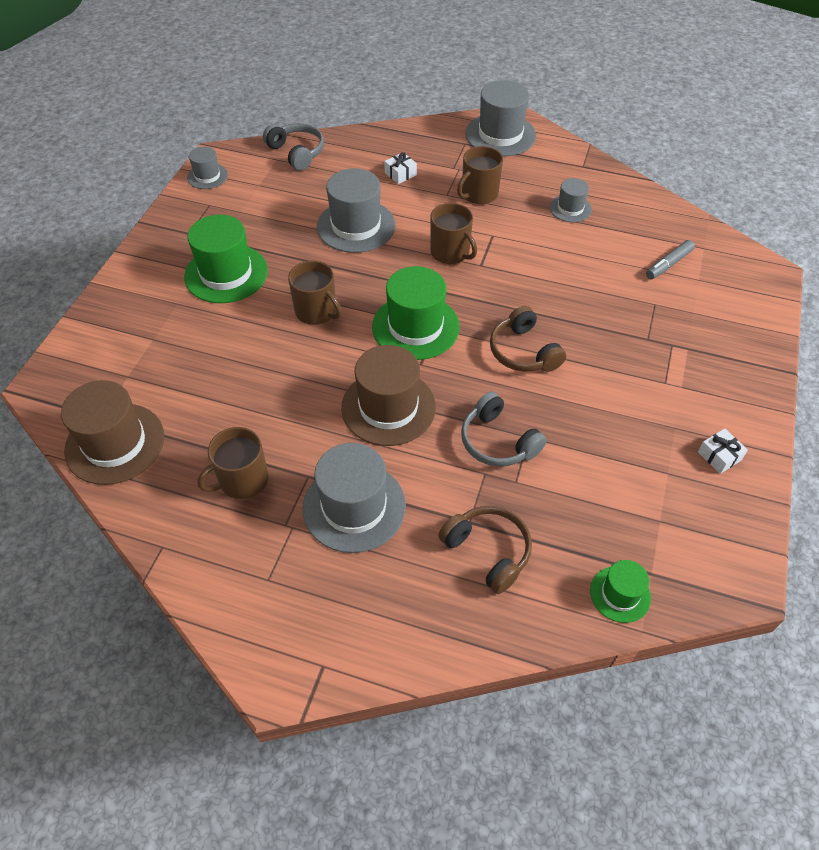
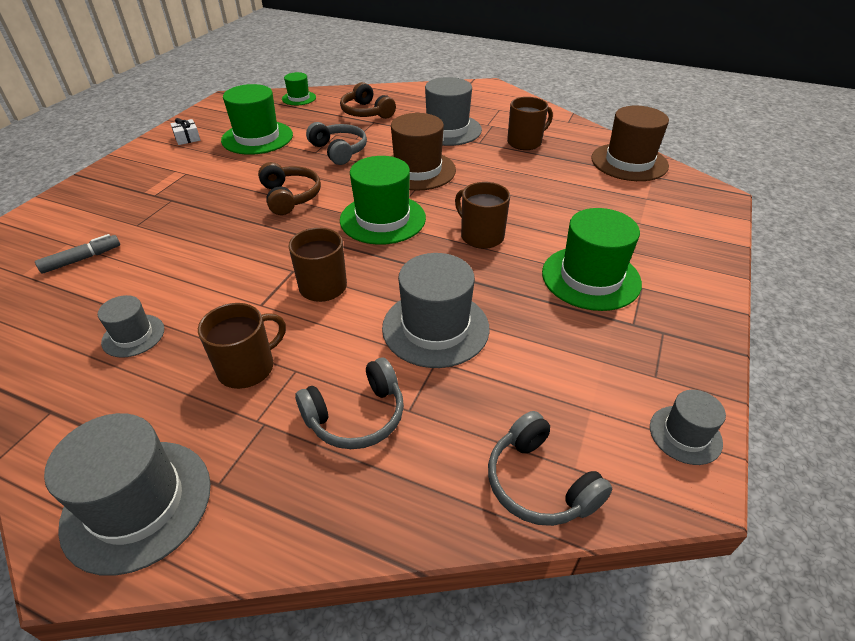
camera: 175 degrees left, 10 degrees down
white gift [384,152,417,184] -> grey headphones [295,358,404,449]
none -> green hat [221,84,293,155]

